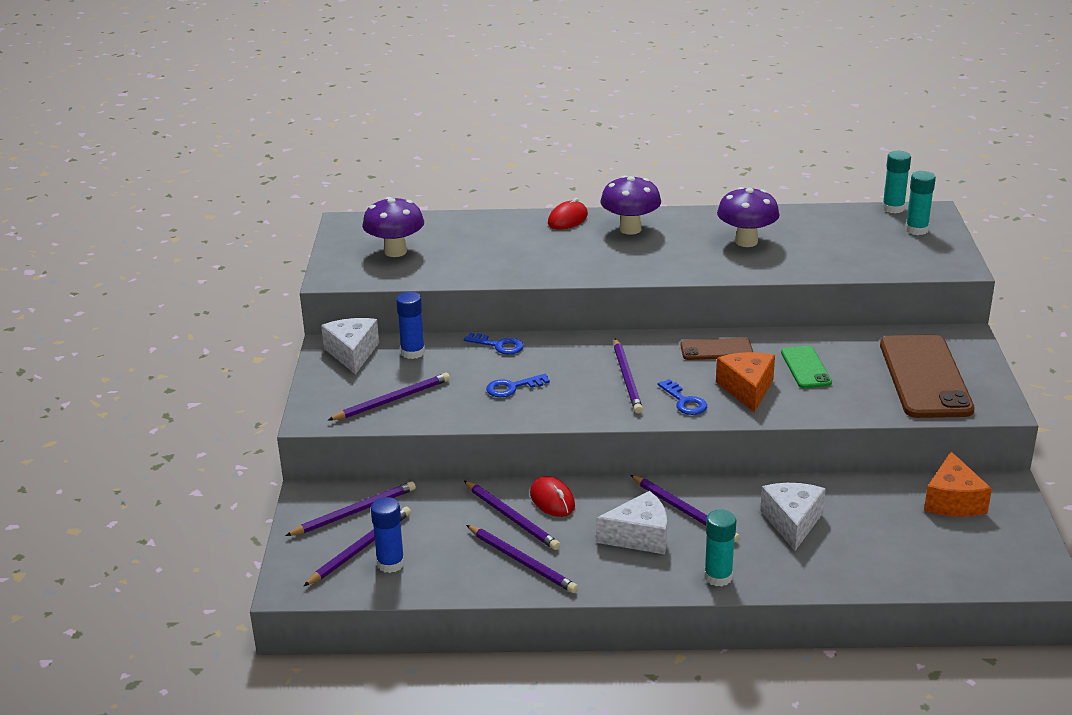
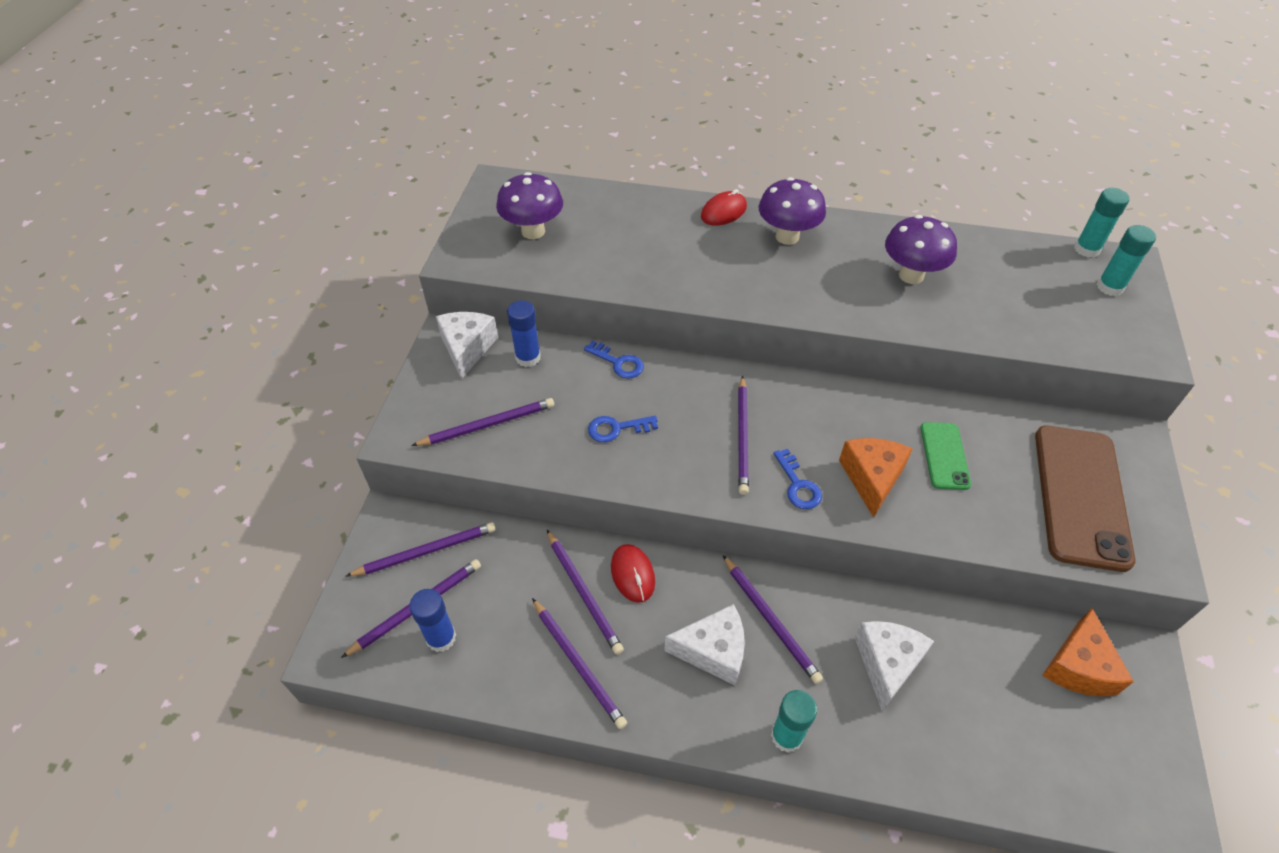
camera: 10 degrees right, 20 degrees up
brown phone [680,338,753,360] -> none

